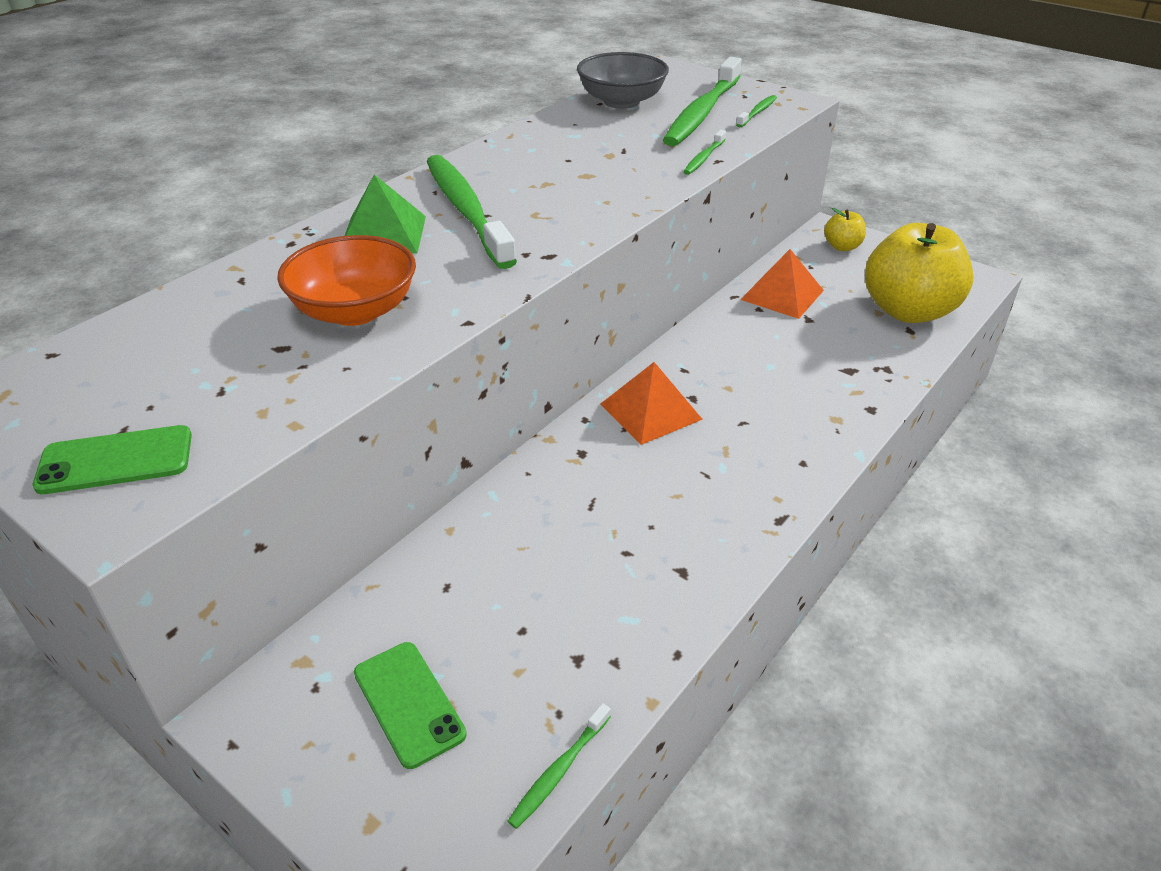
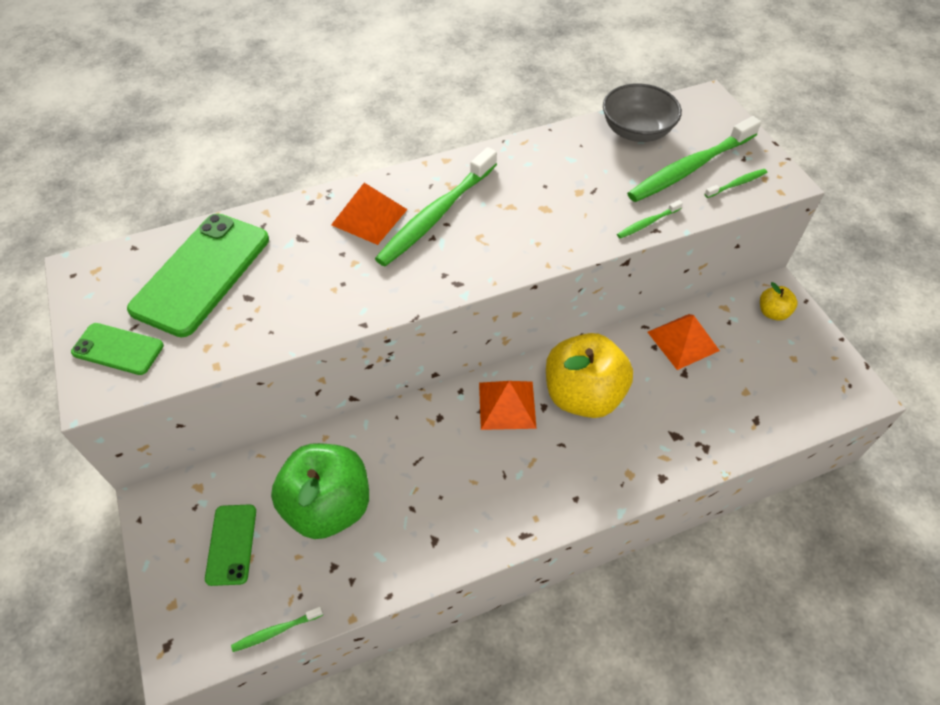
camera: 30 degrees right, 15 degrees up
orange bowl [277,235,416,326] -> none
green pyramid [345,175,426,253] -> orange pyramid [331,183,408,245]
green toothbrush [427,155,517,269] -> green toothbrush turned 150 degrees counterclockwise [375,147,497,266]
yellow apple [865,223,974,323] -> yellow apple moved to [546,333,633,418]
none -> green phone [127,214,269,337]
none -> green apple [271,443,369,539]

